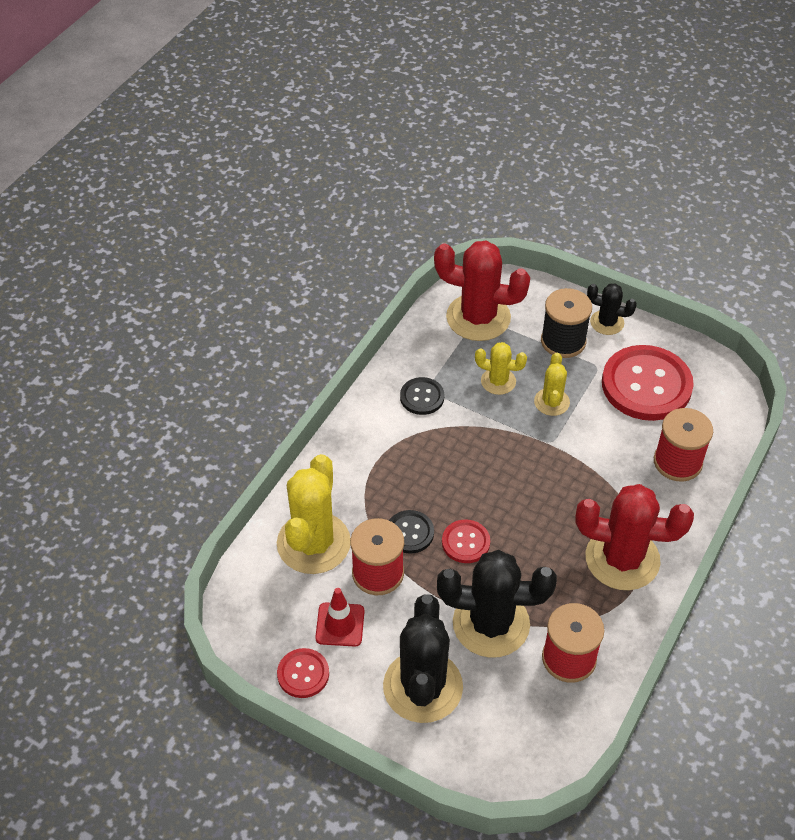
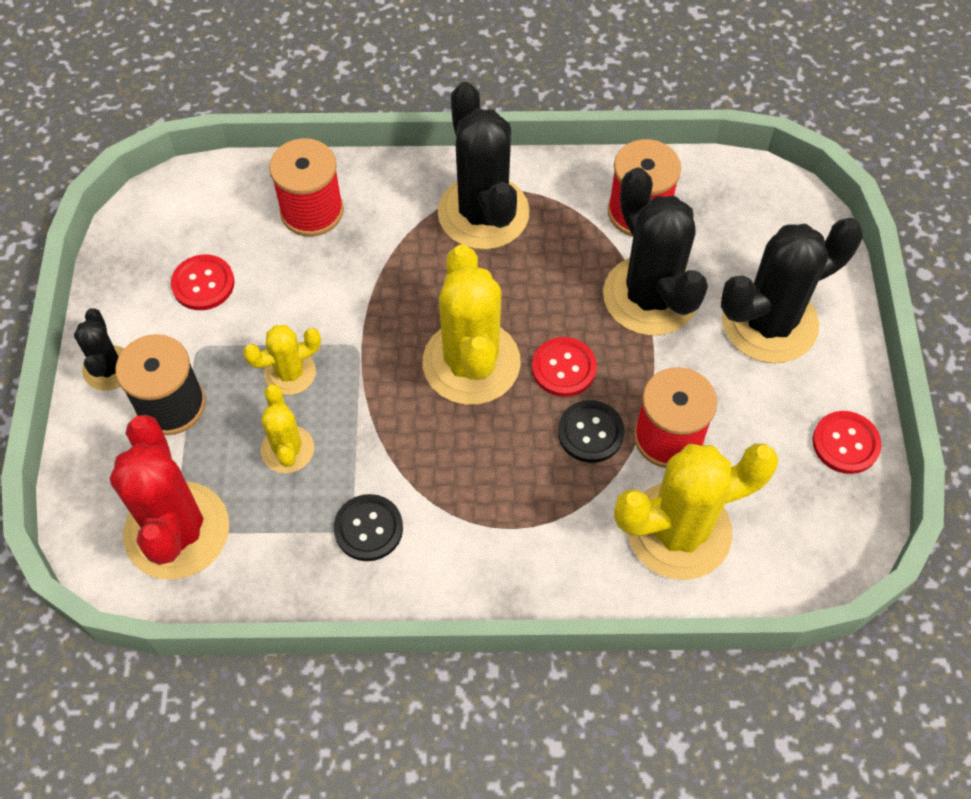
camera: 120 degrees left, 10 degrees up
red traffic cone [315,588,365,647] -> none
red cactus [575,484,694,590] -> black cactus [438,82,530,250]
red button [602,345,694,421] -> red button [171,255,235,310], size x0.49
none -> yellow cactus [423,245,521,405]

